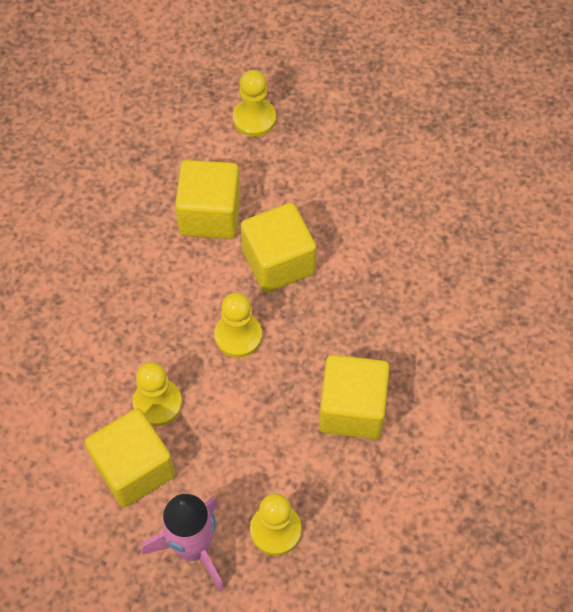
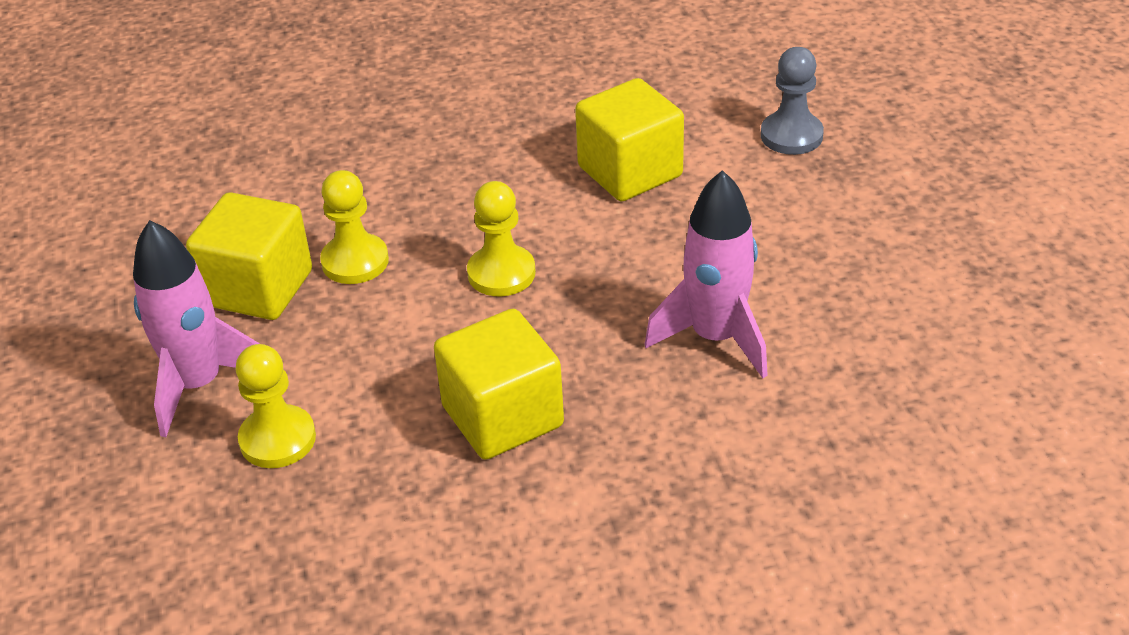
camera: 55 degrees right, 20 degrees down
yellow pawn [233,70,276,137] -> grey pawn [761,47,824,155]
yellow cube [241,203,317,293] -> none
none -> pink rocket [645,170,768,378]

